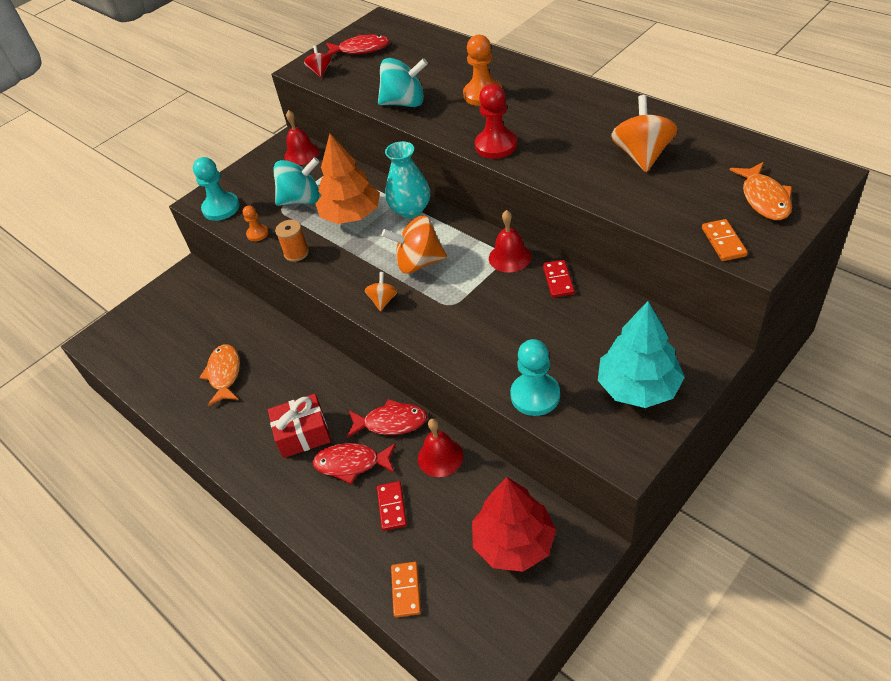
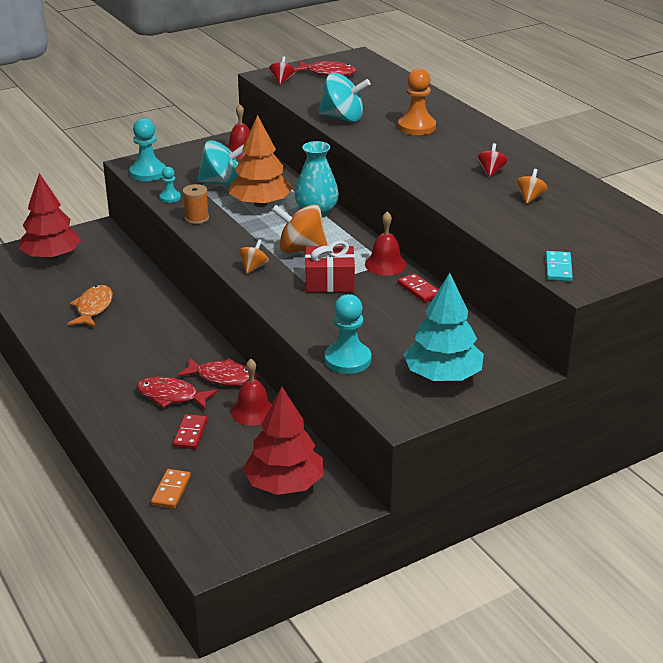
camera: 10 degrees right, 15 degrees down
orange pawn [243,205,268,241] -> turquoise pawn [160,167,181,203]
red gift [268,394,331,458] -> red gift moved to [305,240,355,292]
red pawn [475,84,517,159] -> none
red domino [543,260,574,298] -> red domino turned 45 degrees counterclockwise [397,273,438,302]
orange spinning top [611,95,678,172] -> orange spinning top [516,169,548,204], size x0.53
orange domino [702,219,748,261] -> turquoise domino [546,251,573,281]
orange fish [730,162,792,220] -> none
none -> red tree [19,173,81,260]
none -> red spinning top [477,143,508,177]

